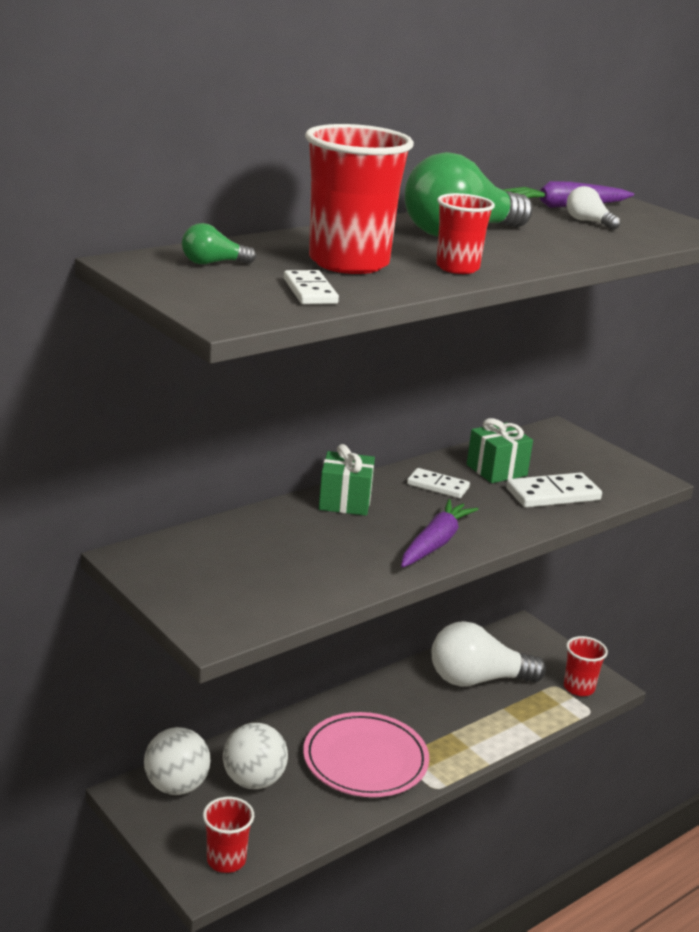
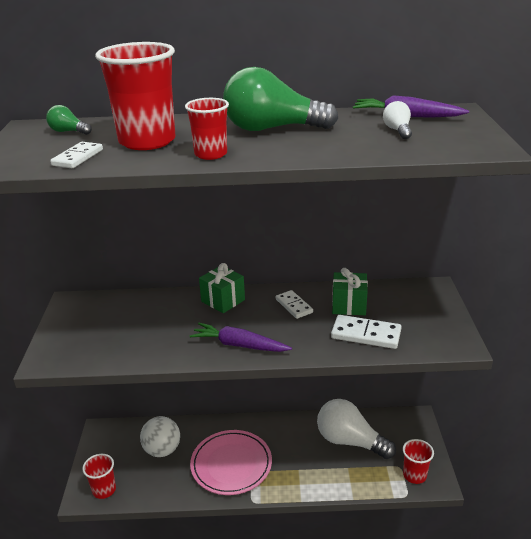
camera: 40 degrees right, 5 degrees up
white ball [144,727,211,795] -> none
purple carrot [401,499,479,568] -> purple carrot turned 135 degrees counterclockwise [190,323,292,352]

